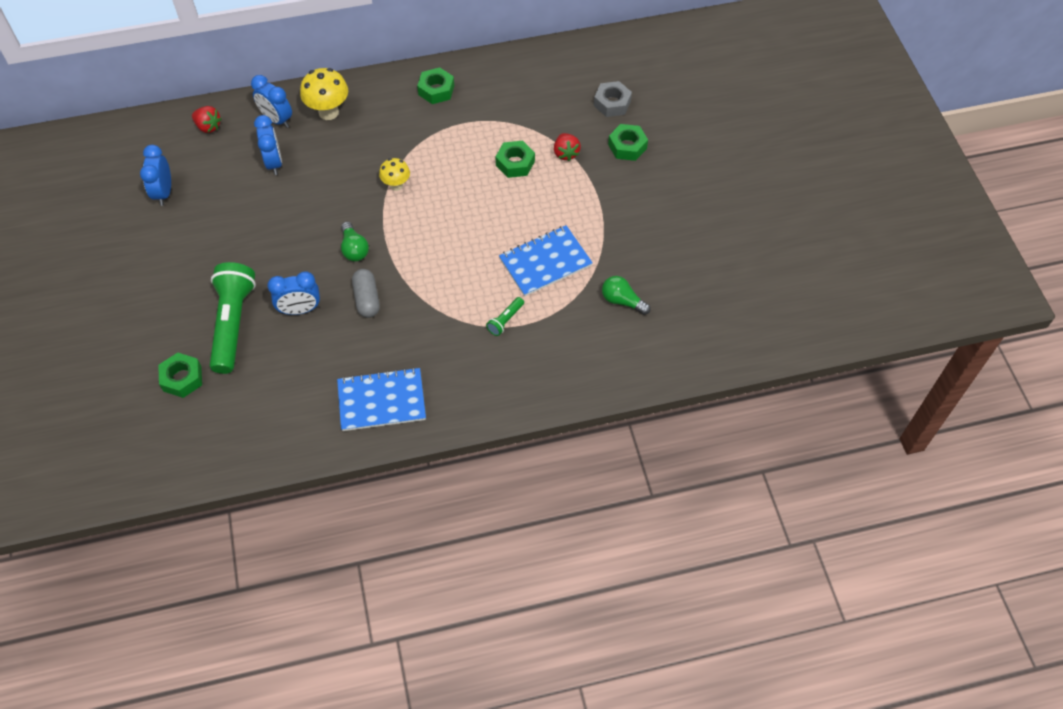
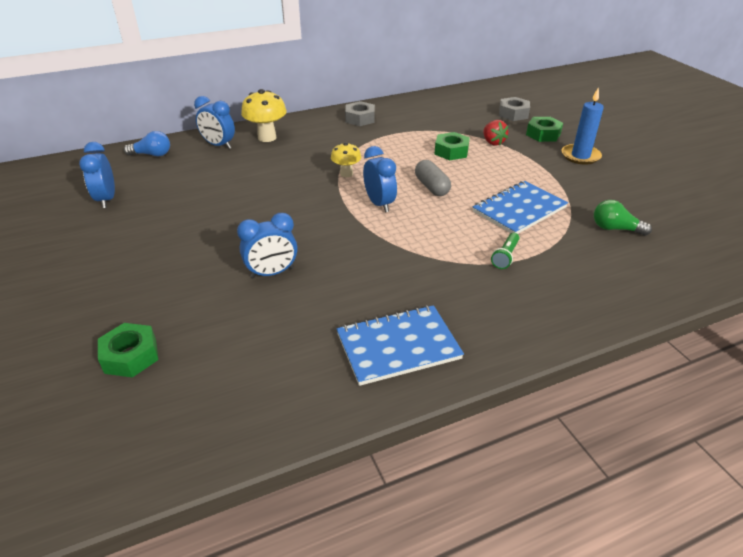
camera: 10 degrees left, 20 degrees down
red strawberry [192,106,222,133] -> blue light bulb [124,131,170,156]
green flashlight [210,262,256,374] -> none
blue clock [254,115,282,175] -> blue clock moved to [363,146,397,213]
green light bulb [341,222,369,261] -> none
grey capsule [352,269,380,318] -> grey capsule moved to [415,160,451,196]
green nut [417,67,454,104] -> grey nut [345,101,375,126]
none -> blue candle [562,87,604,165]

